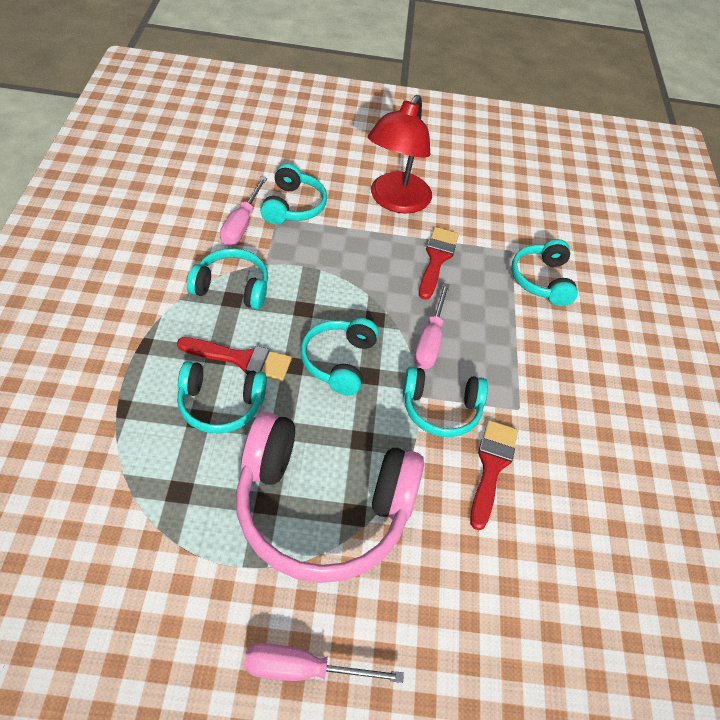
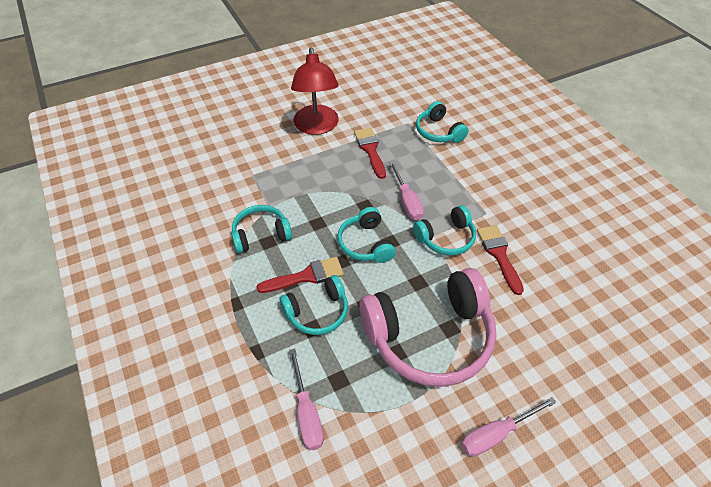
camera: 25 degrees left, 0 degrees up
pink screwdriver [220,177,267,246] -> pink screwdriver moved to [289,349,324,450]
turquoise headphones [260,163,327,225] -> none

